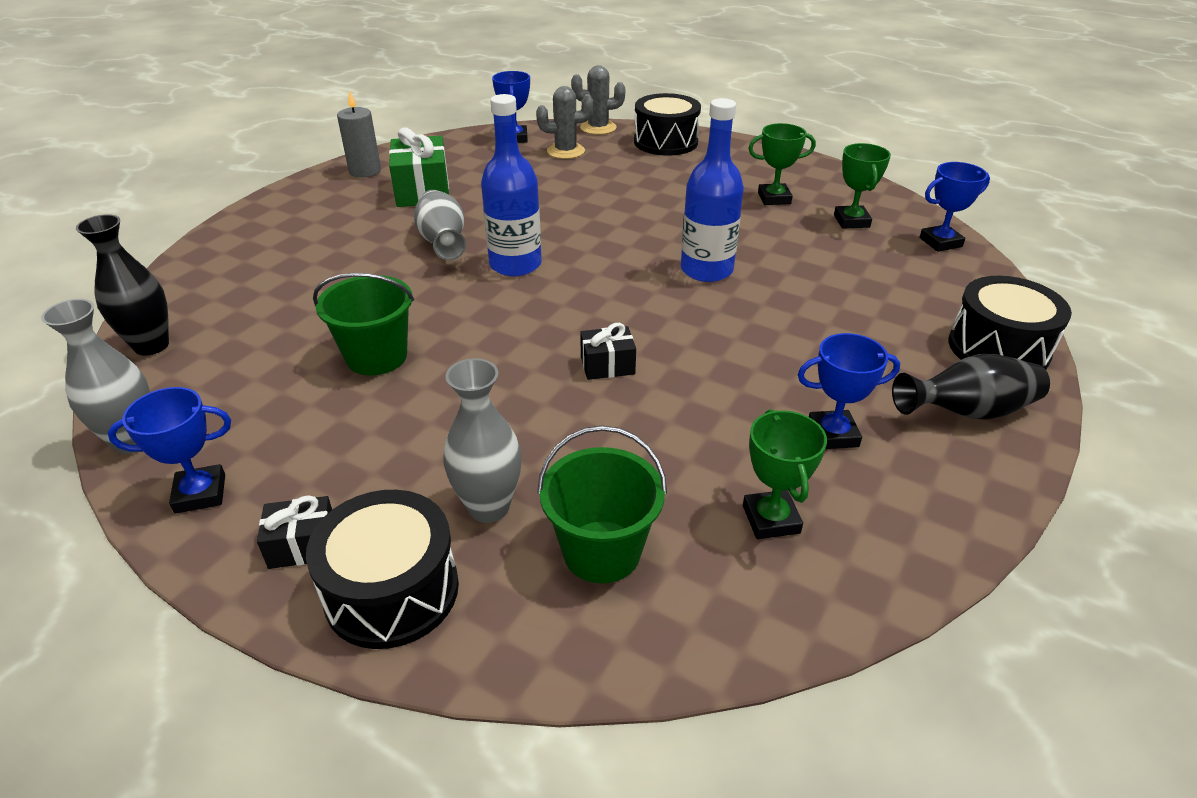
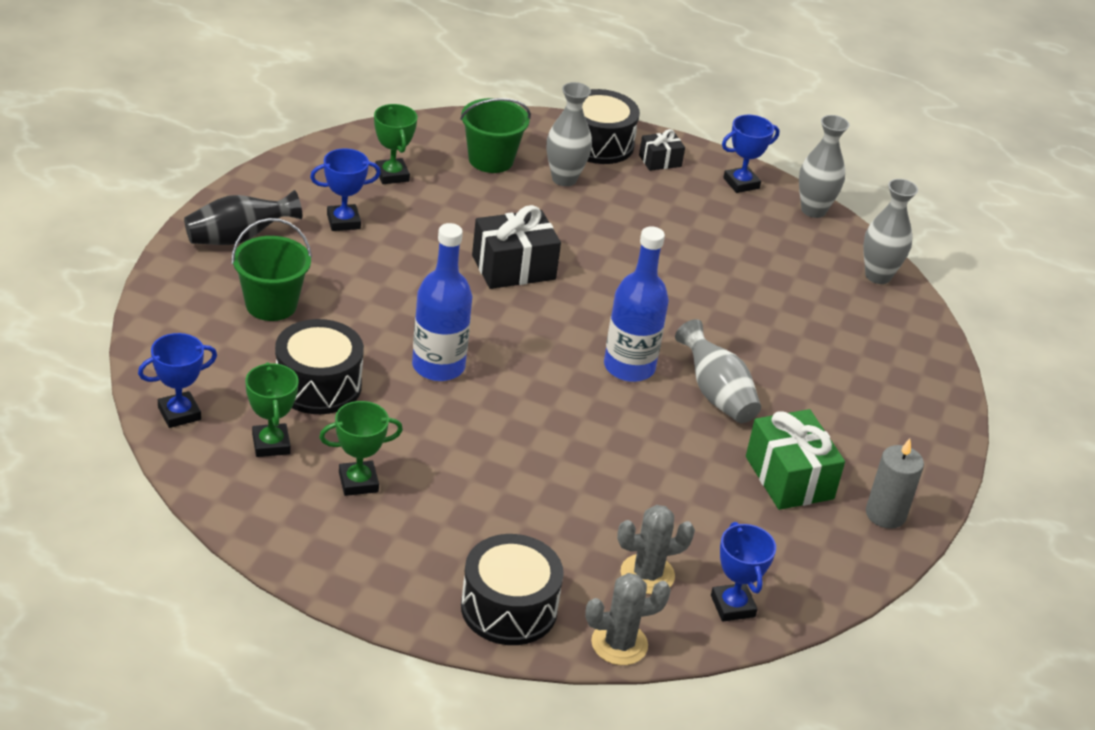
camera: 165 degrees right, 0 degrees up
black vase [76,214,169,355] -> grey vase [863,179,918,284]
green bucket [313,273,414,375] -> green bucket moved to [231,218,312,321]
black gift [580,323,636,380] -> black gift [472,205,561,289], size x1.81
black drum [948,276,1072,369] -> black drum moved to [275,319,364,414]

